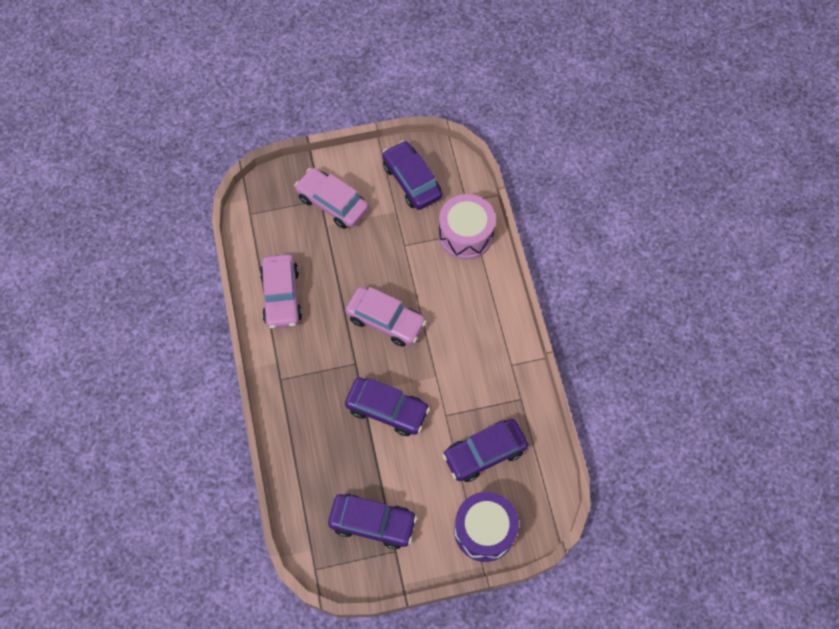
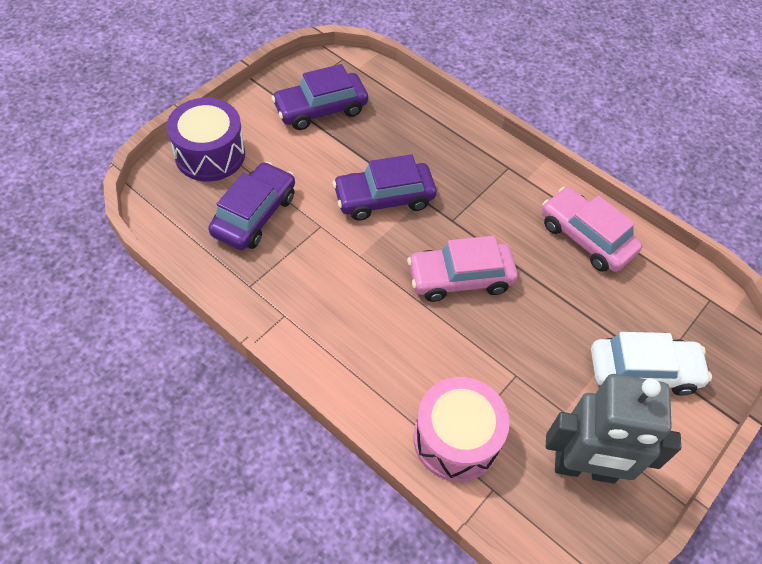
camera: 140 degrees right, 10 degrees down
pink car [295,168,369,229] -> white car [591,332,712,396]
purple car [382,141,442,210] -> grey robot [546,374,681,484]

